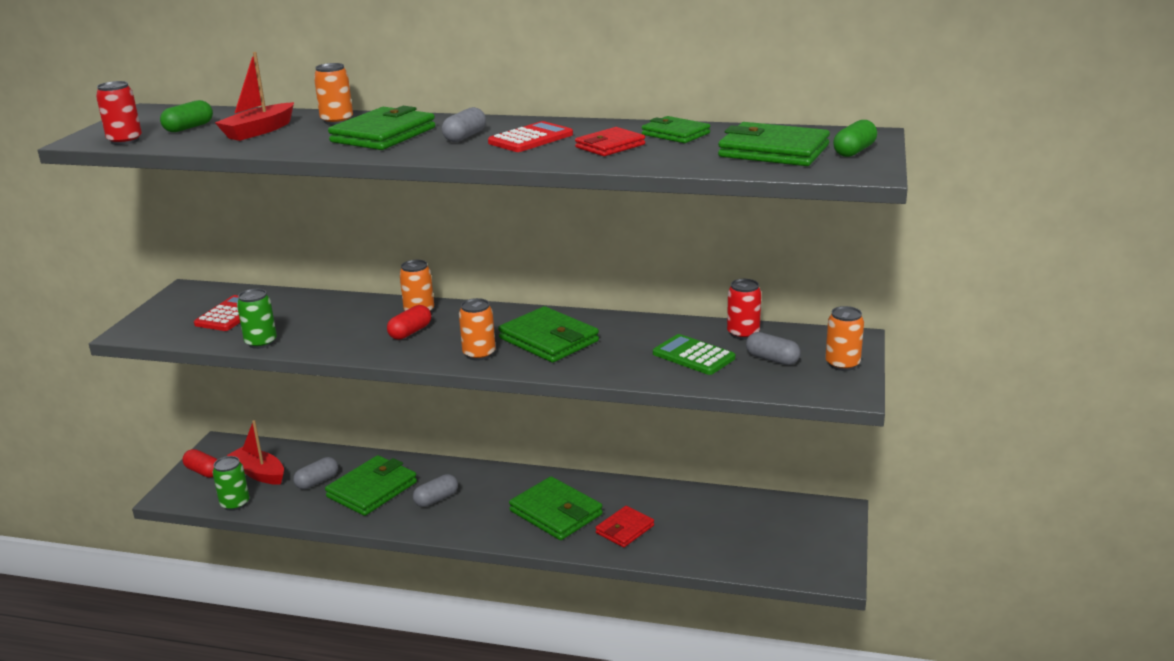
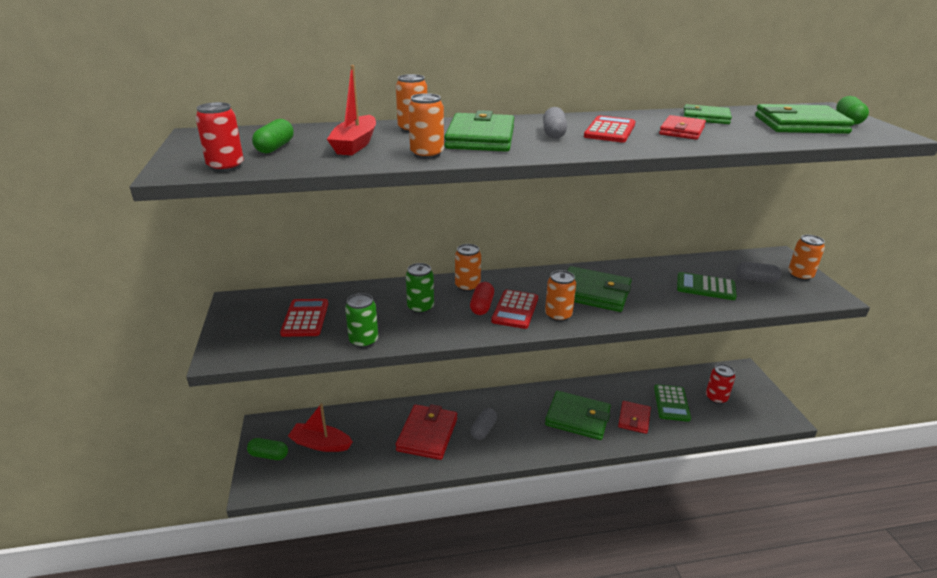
camera: 25 degrees left, 5 degrees up
red capsule [182,449,218,478] -> green capsule [247,438,288,460]
green can [213,456,249,511] -> green can moved to [406,263,434,314]
grey capsule [293,457,338,489] -> none
green wallet [325,455,417,516] -> red wallet [396,404,457,460]
red can [727,279,761,340] -> red can moved to [706,364,735,404]
none -> orange can [408,93,444,159]
none -> red calculator [491,290,538,329]
none -> green calculator [654,384,691,422]

